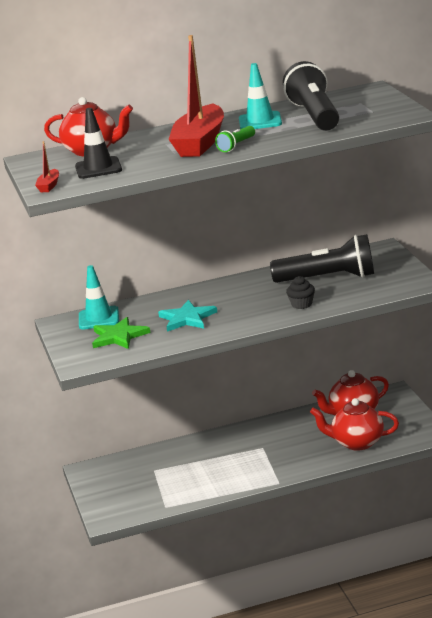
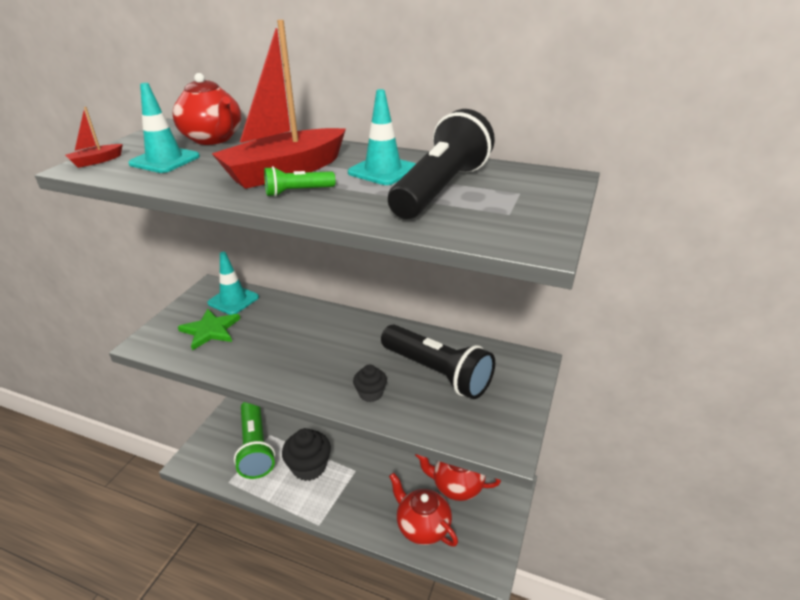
camera: 35 degrees right, 10 degrees up
black traffic cone [75,108,122,179] -> turquoise traffic cone [128,83,200,173]
turquoise star [158,300,217,332] -> none
none -> green flashlight [234,402,275,479]
none -> black cupcake [282,428,331,481]

